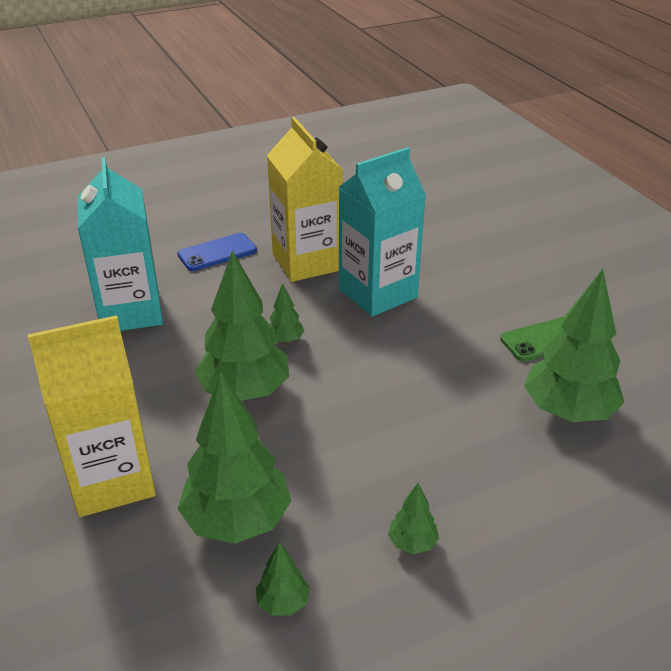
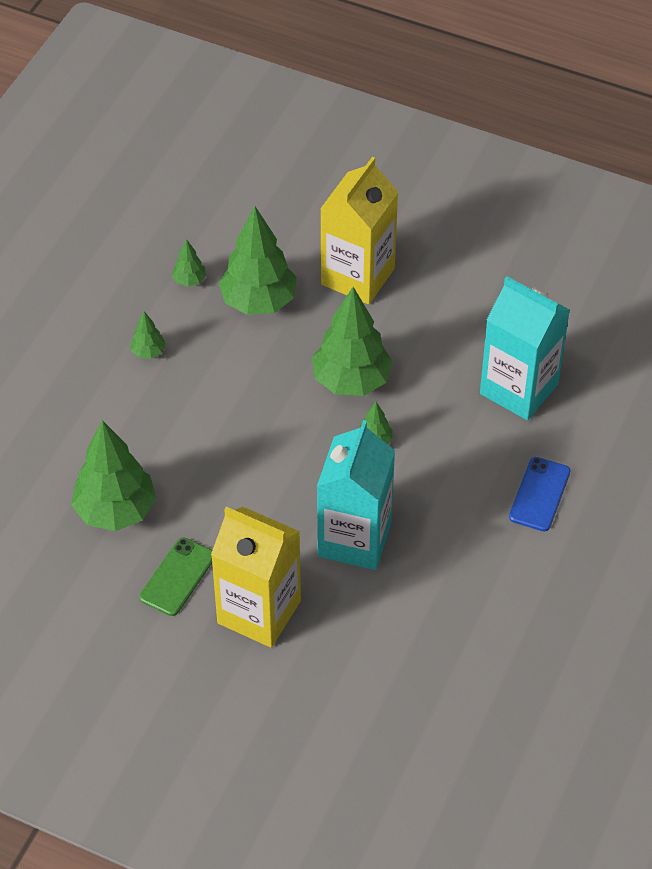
camera: 140 degrees right, 15 degrees up
yellow carton [267,117,343,282] -> yellow carton moved to [211,507,301,648]

